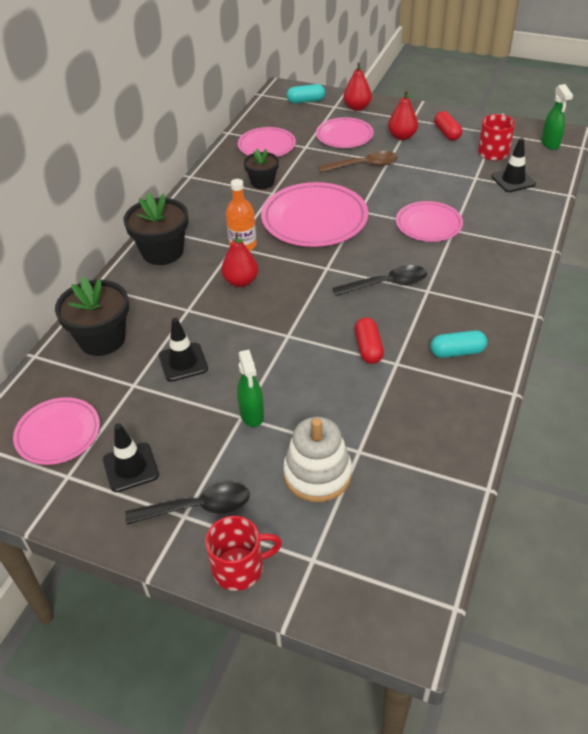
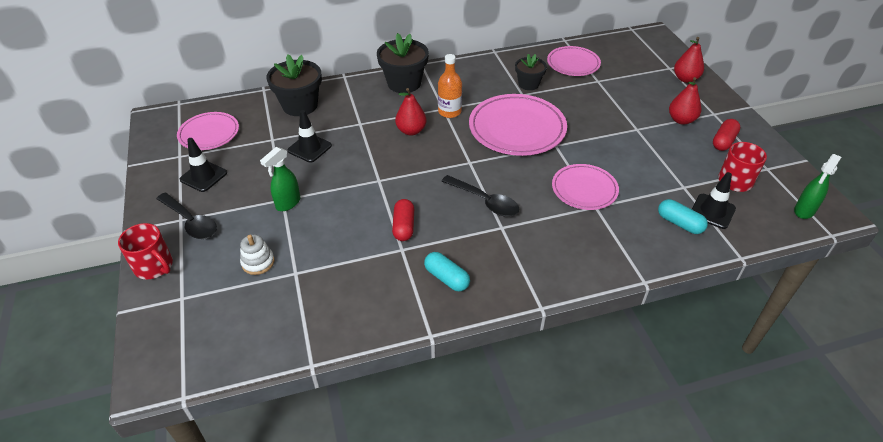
camera: 50 degrees right, 0 degrees up
white stacking toy [283,417,352,502] -> white stacking toy [240,235,274,275], size x0.59
turquoise capsule [287,84,325,103] -> turquoise capsule moved to [658,199,708,234]
pink plate [316,117,373,148] -> none
brown spoon [318,151,398,173] -> none
red capsule [355,318,384,364] -> red capsule turned 45 degrees counterclockwise [392,199,414,241]

